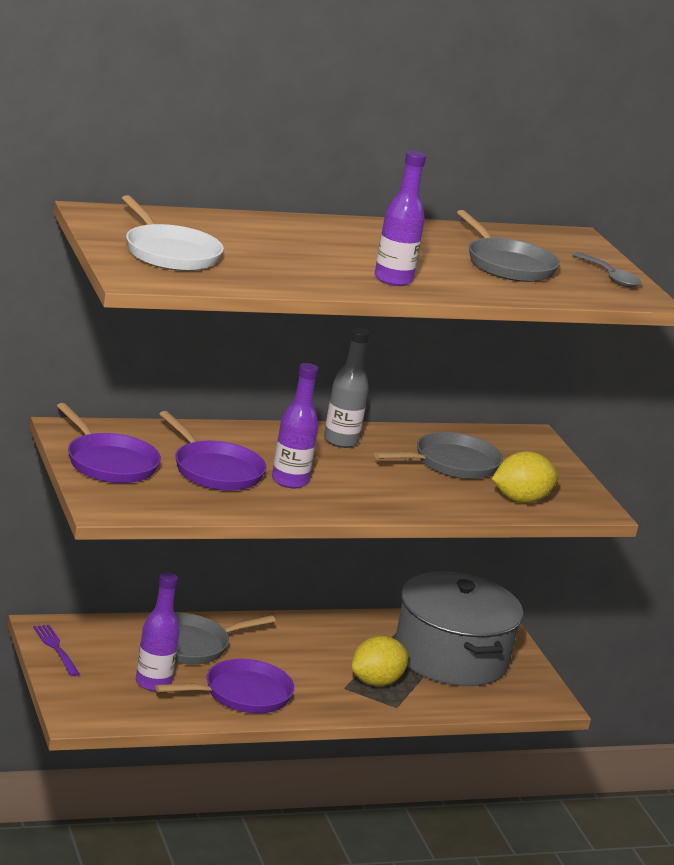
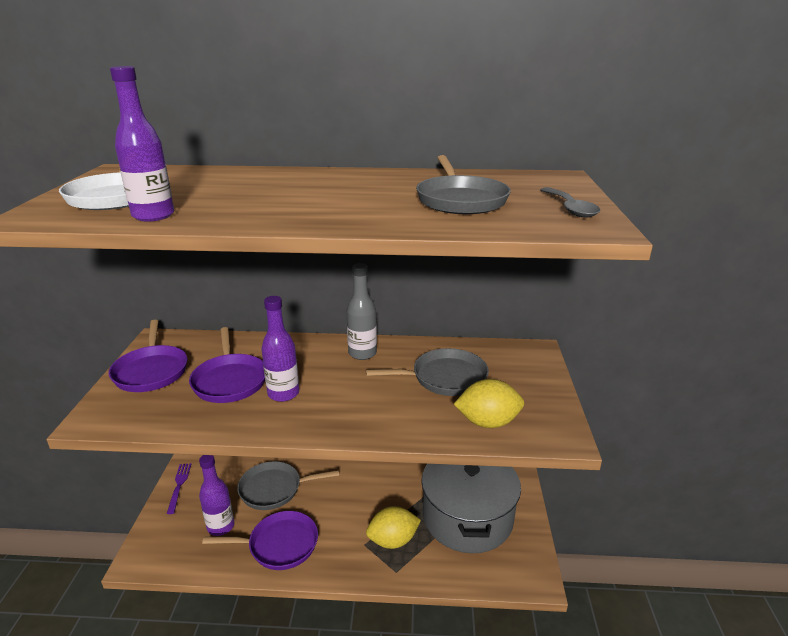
camera: 25 degrees right, 5 degrees up
purple bottle [374,151,426,286] -> purple bottle moved to [110,66,174,221]

